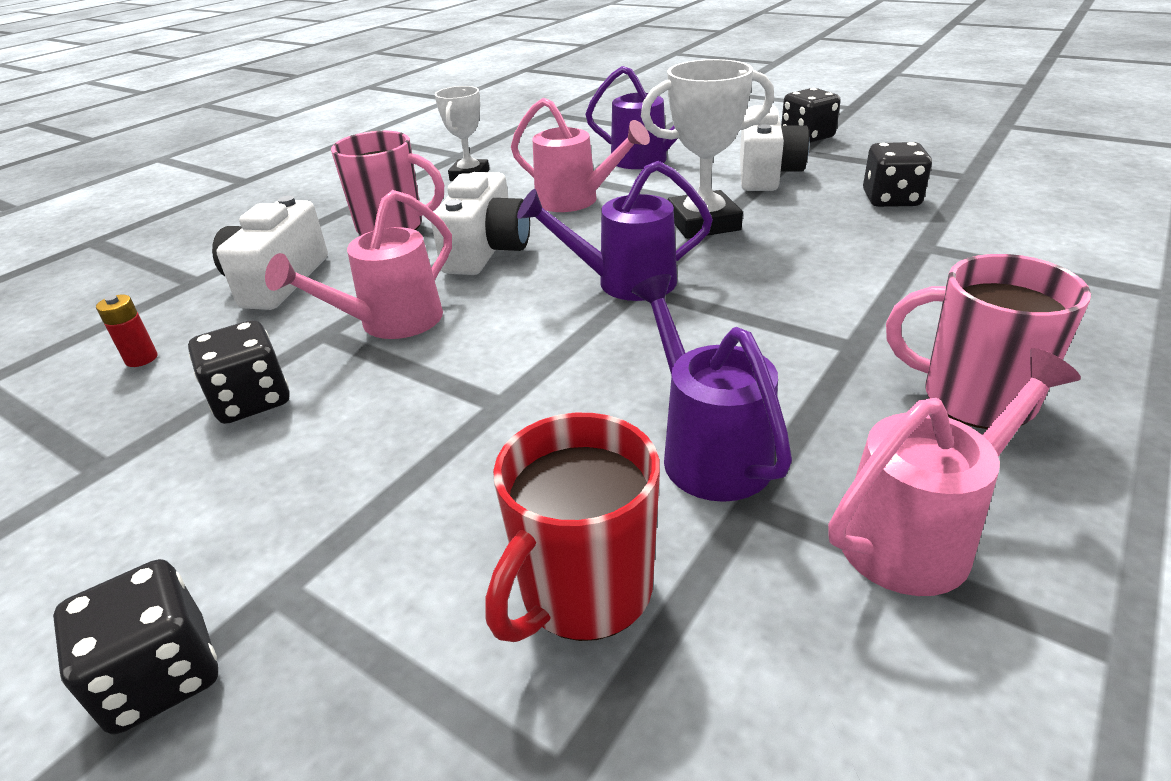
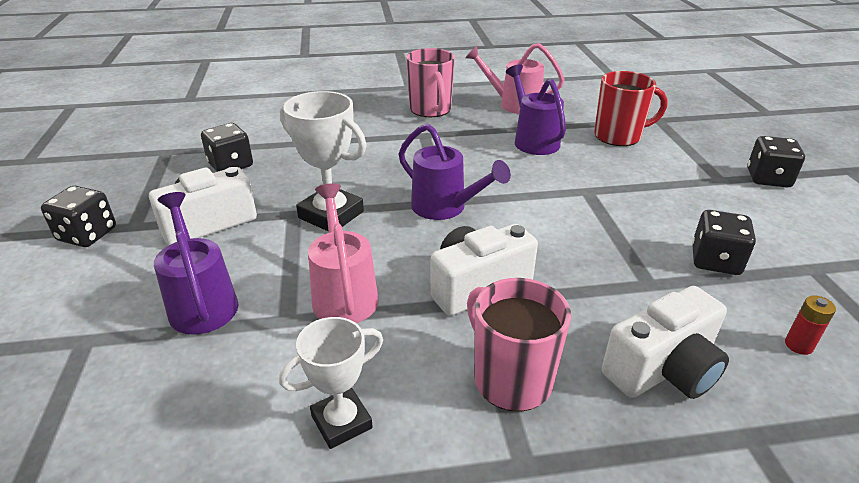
camera: 135 degrees left, 0 degrees up
pink watering can [265,190,452,339] -> none
purple watering can [631,274,792,502] -> purple watering can turned 135 degrees clockwise [506,64,566,155]

